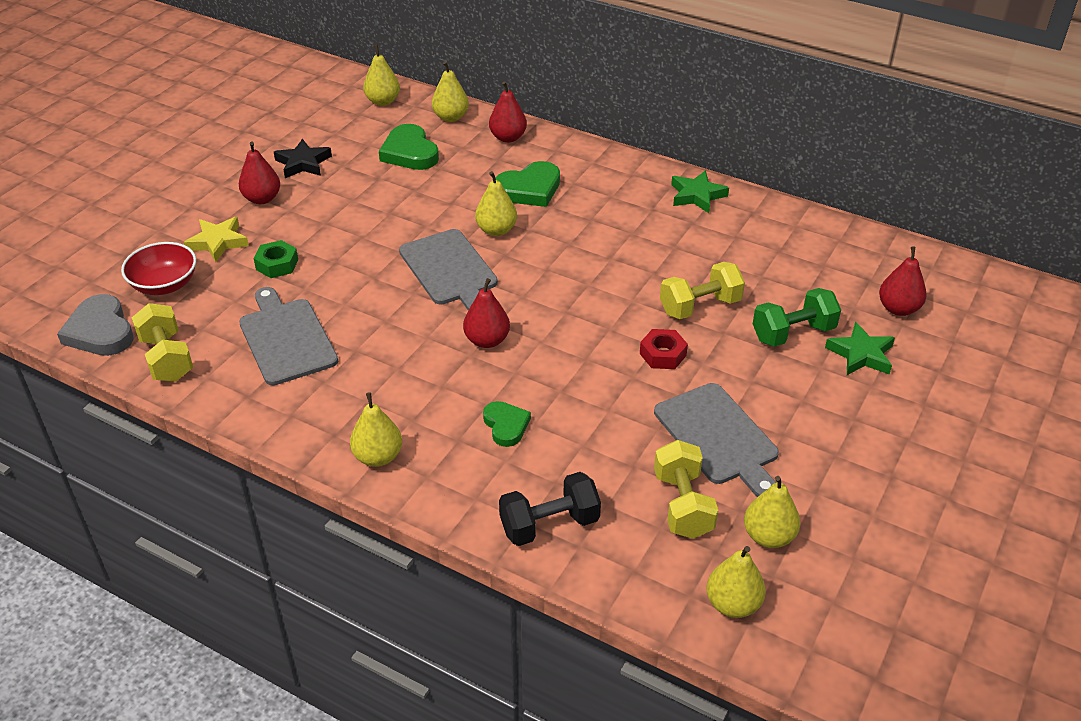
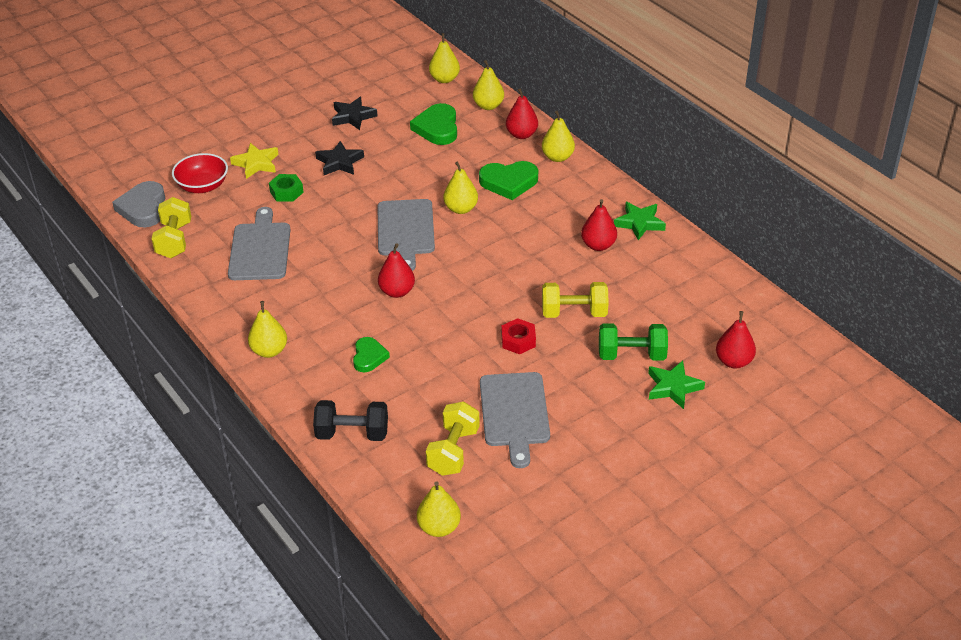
camera: 25 degrees right, 0 degrees up
red pear [239,142,280,204] -> red pear moved to [581,199,617,251]
yellow pear [744,476,800,548] -> yellow pear moved to [542,111,575,162]
none -> black star [315,141,364,175]

